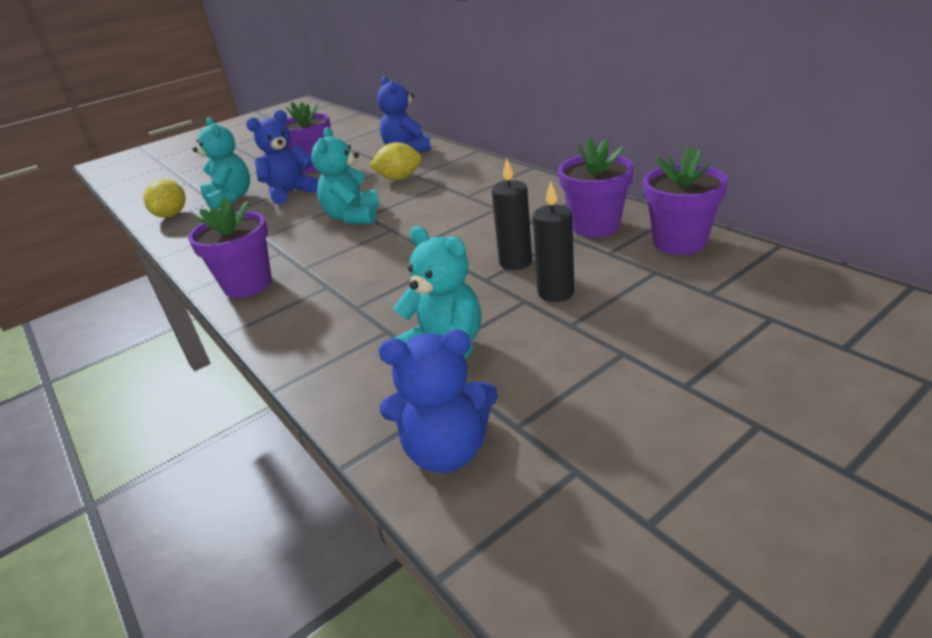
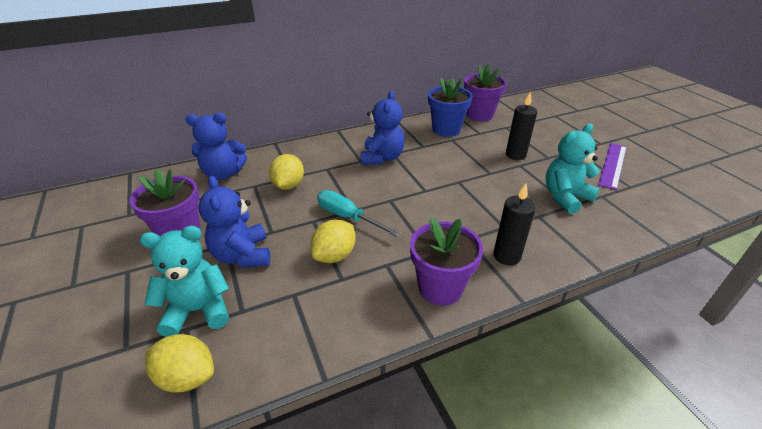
camera: 80 degrees left, 5 degrees up
turquoise teddy bear [311,127,379,224] -> turquoise screwdriver [317,190,400,237]
blue teddy bear [379,330,498,473] -> blue teddy bear moved to [361,91,405,165]
black candle [492,158,532,270] -> black candle moved to [493,184,536,266]
purple flower pot [558,138,634,238] -> blue flower pot [428,78,473,137]
none -> yellow lemon [310,219,356,263]
none -> purple ruler [598,143,627,190]

